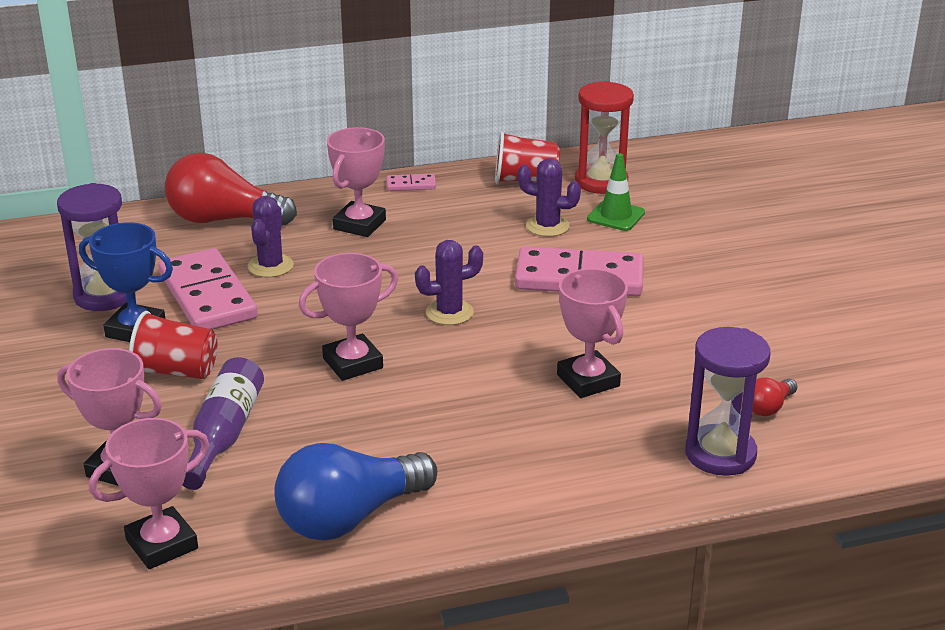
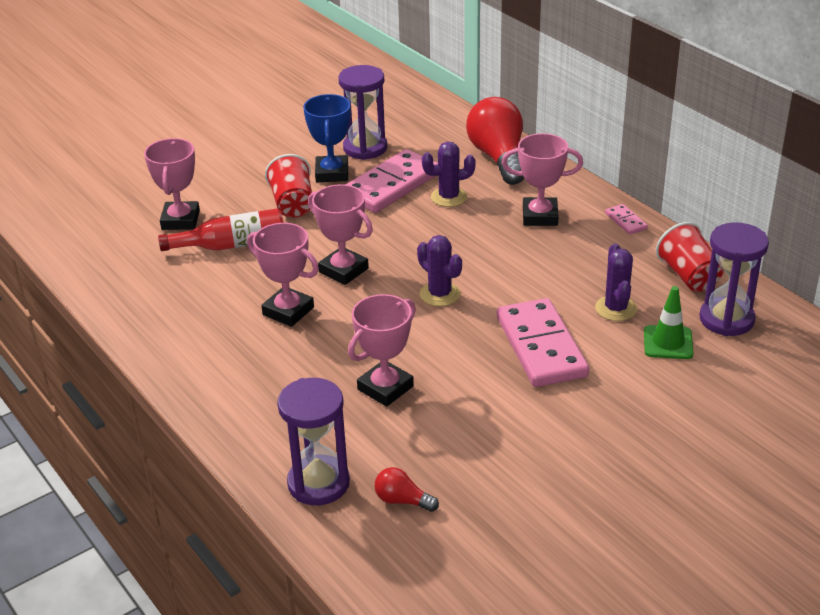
camera: 70 degrees right, 5 degrees up
pink trophy [89,418,210,569] -> pink trophy moved to [247,223,319,327]
purple bottle [183,357,264,490] -> red bottle [158,208,284,251]
blue light bulb [274,443,437,540] -> none
red hourglass [575,81,634,194] -> purple hourglass [699,222,769,336]

